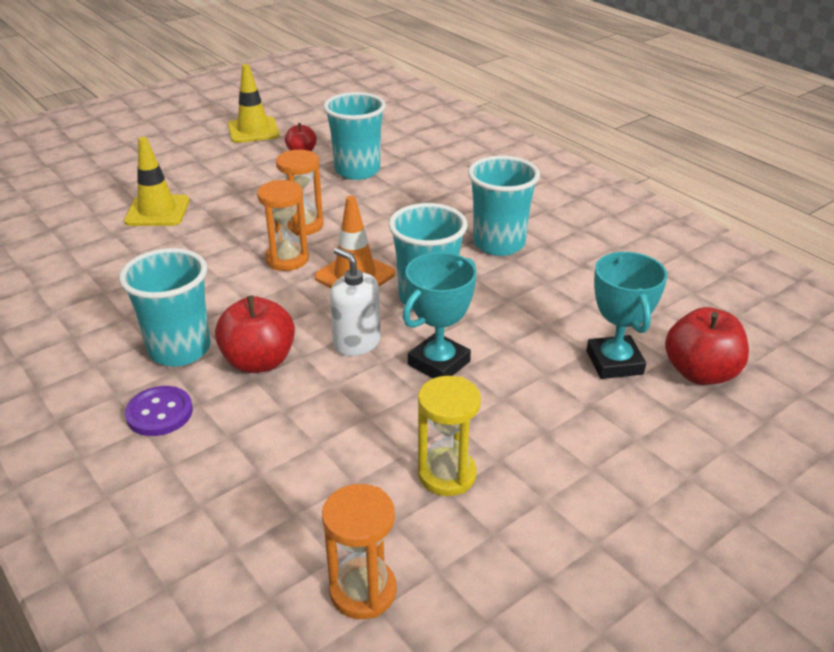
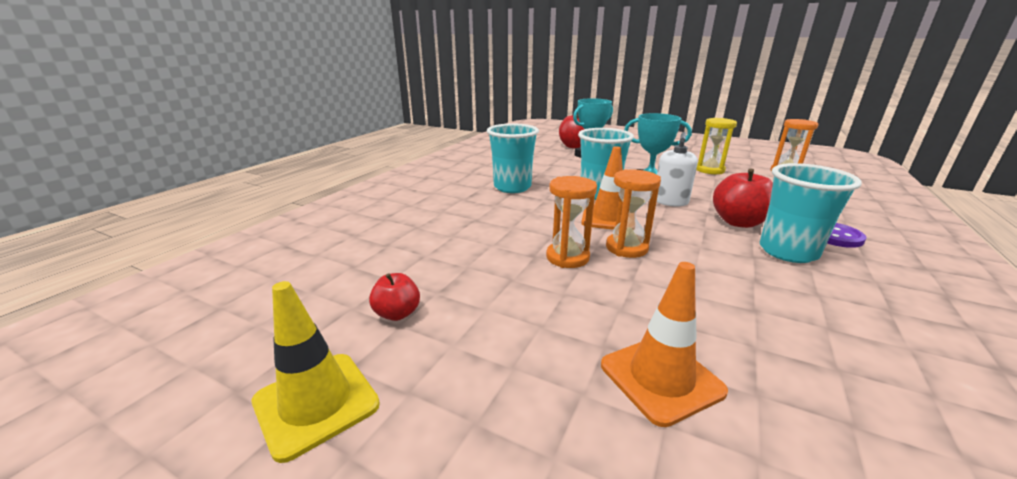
camera: 115 degrees left, 10 degrees down
yellow traffic cone [124,137,189,226] -> orange traffic cone [601,262,728,427]
turquoise cup [323,92,386,180] -> none

